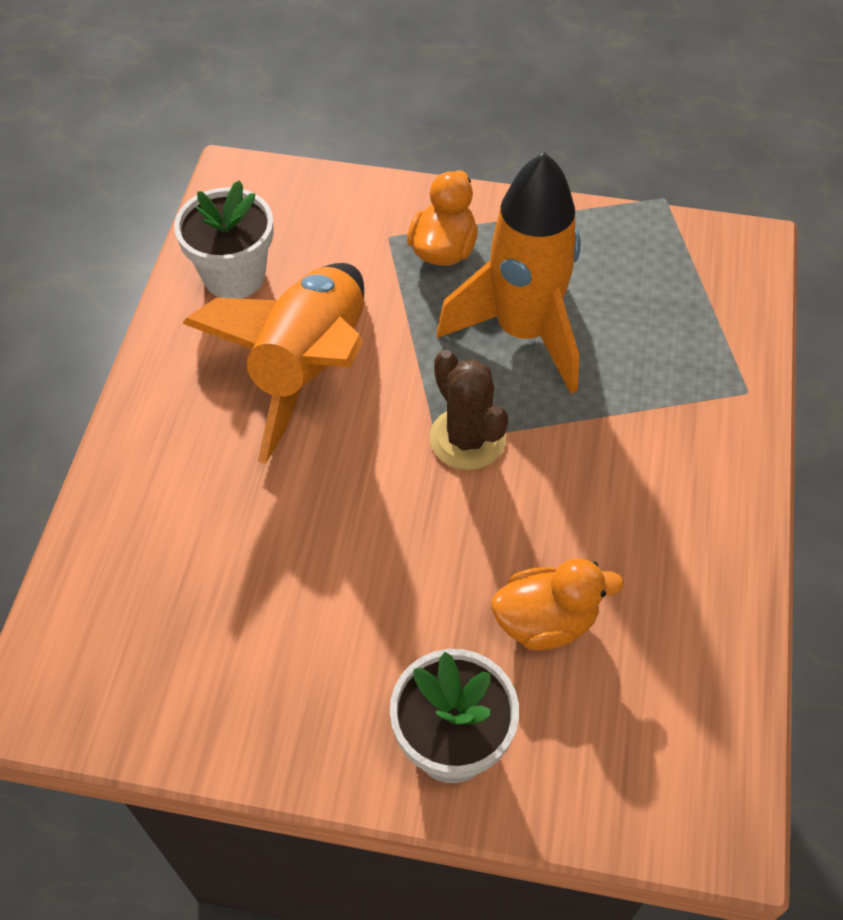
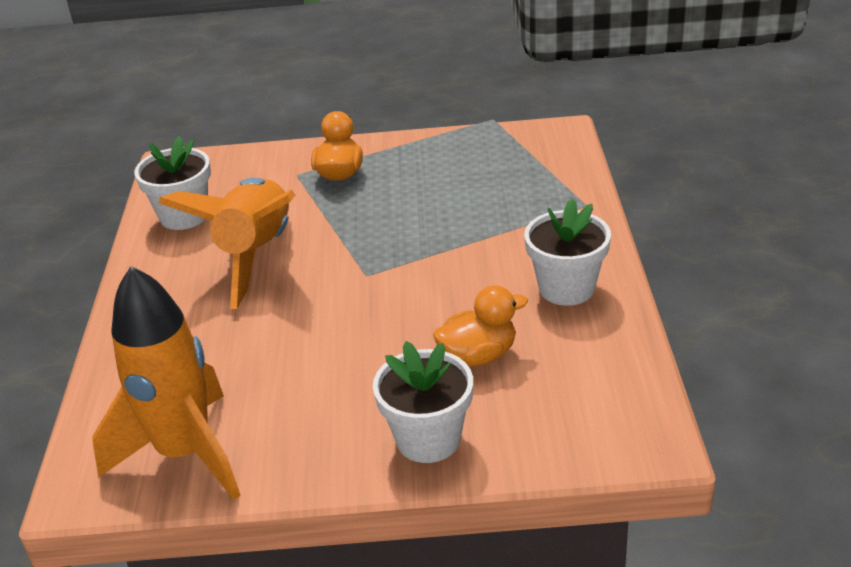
camera: 10 degrees left, 20 degrees down
brown cactus [429,350,509,470] -> none
orange rocket [437,152,580,394] -> orange rocket moved to [93,266,241,500]
none -> white flower pot [524,199,611,306]

